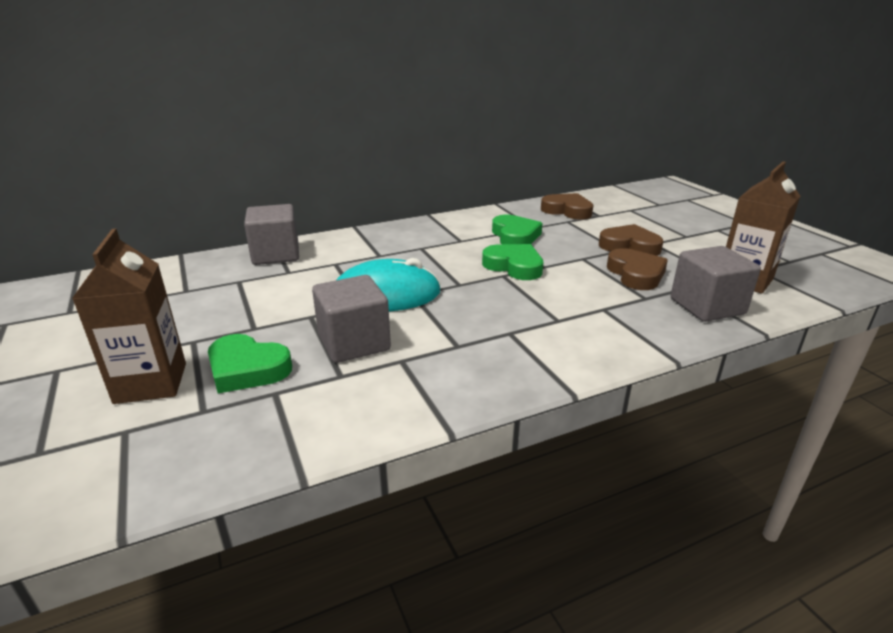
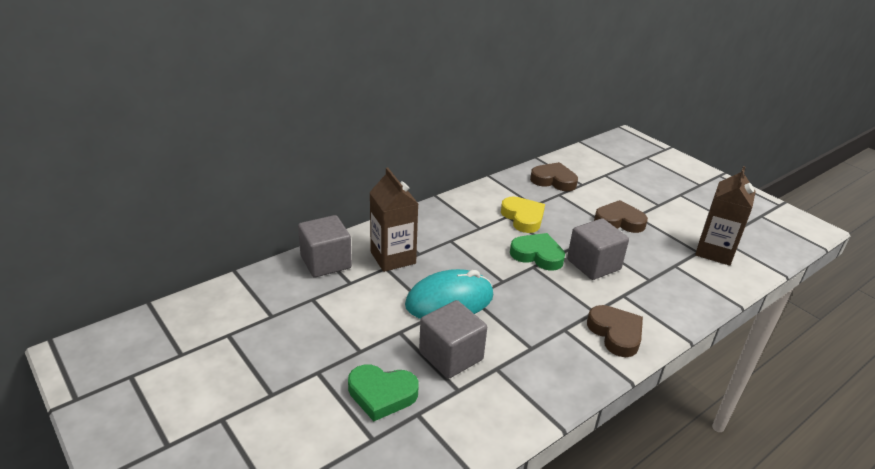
camera: 15 degrees left, 5 degrees up
brown carton [72,229,186,404] -> brown carton moved to [369,167,418,272]
green heart [492,215,542,244] -> yellow heart [501,196,545,233]
brown heart [607,248,668,290] -> brown heart moved to [587,305,643,357]
grey cube [671,246,761,322] -> grey cube moved to [567,218,629,280]

